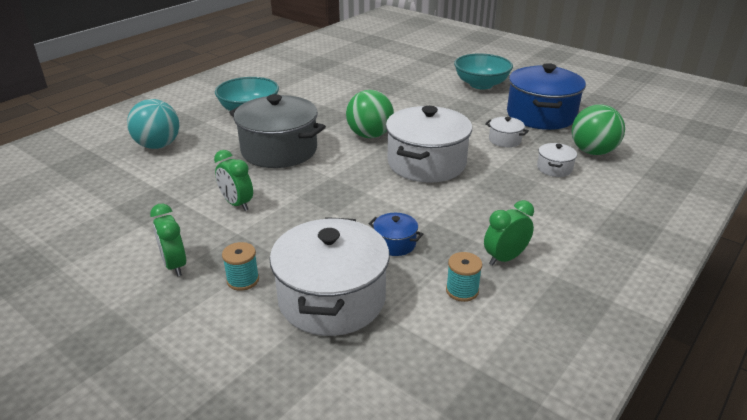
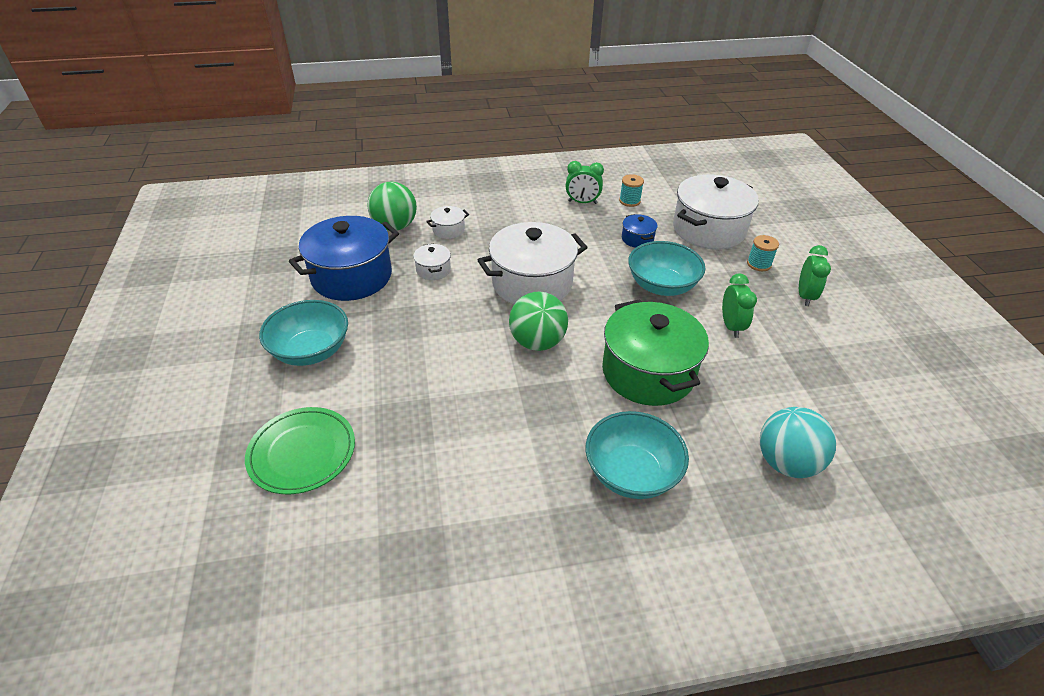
camera: 140 degrees left, 10 degrees up
grey pot [229,94,326,168] -> green pot [602,299,709,406]
none -> green plate [245,407,355,494]
none -> turquoise bowl [628,241,706,296]

